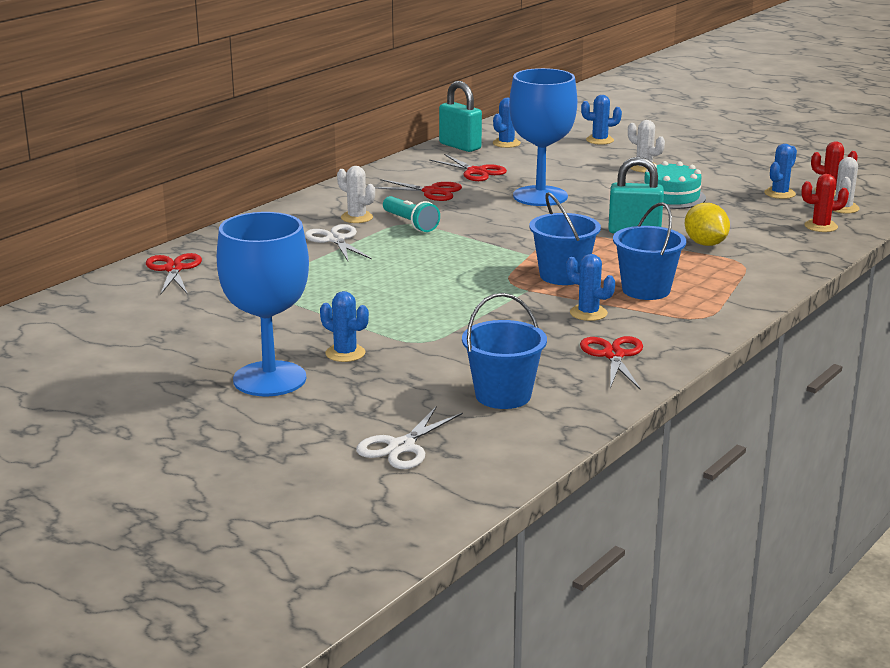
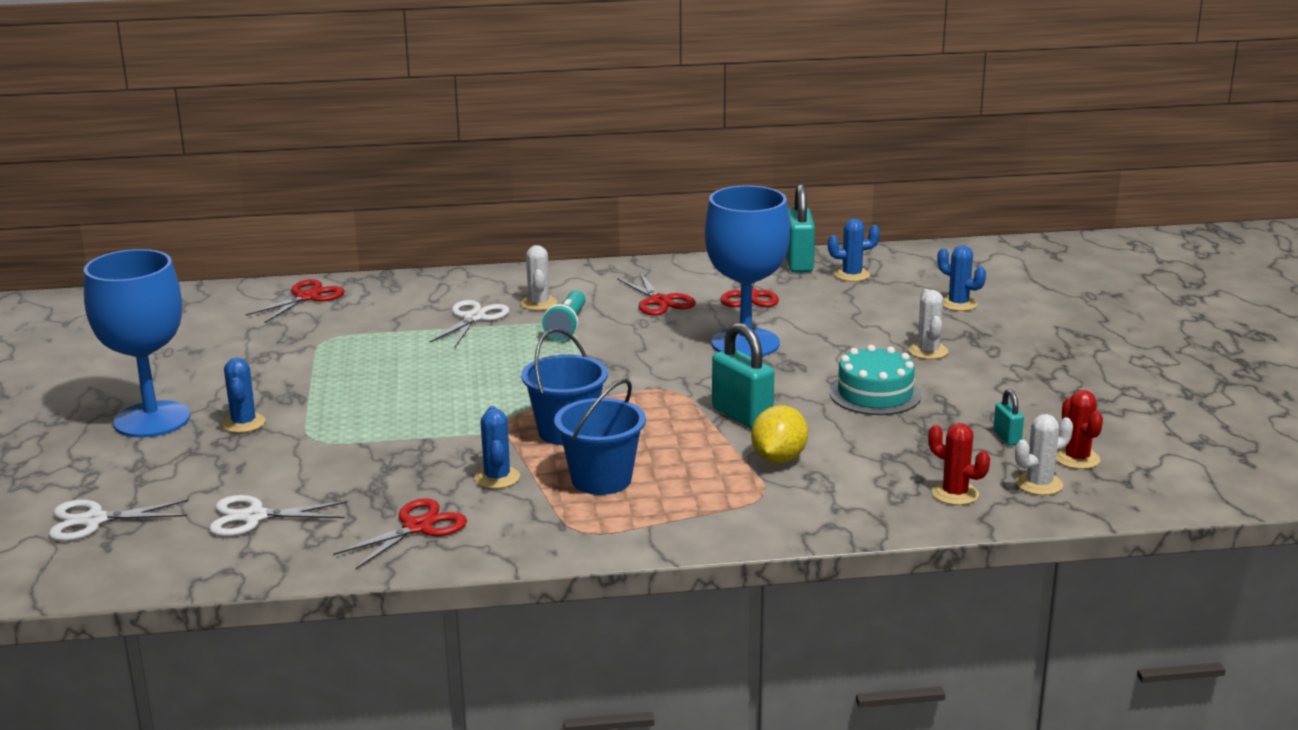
camera: 45 degrees right, 0 degrees up
blue bucket [462,293,547,409] -> white scissors [209,495,347,537]
blue cactus [764,144,797,199] -> turquoise padlock [993,389,1024,446]

